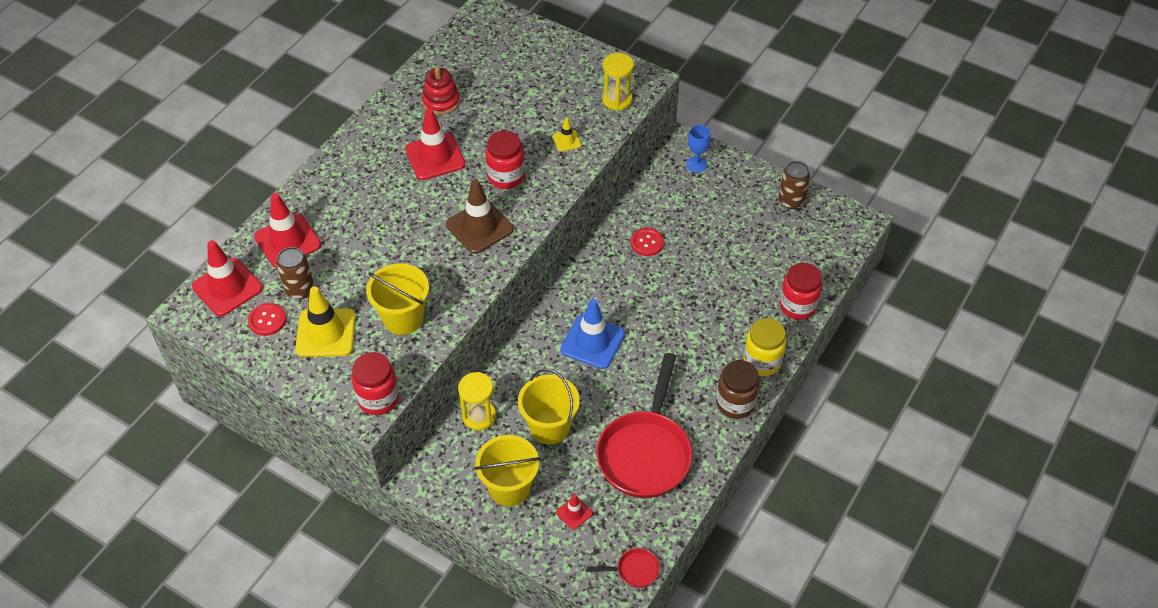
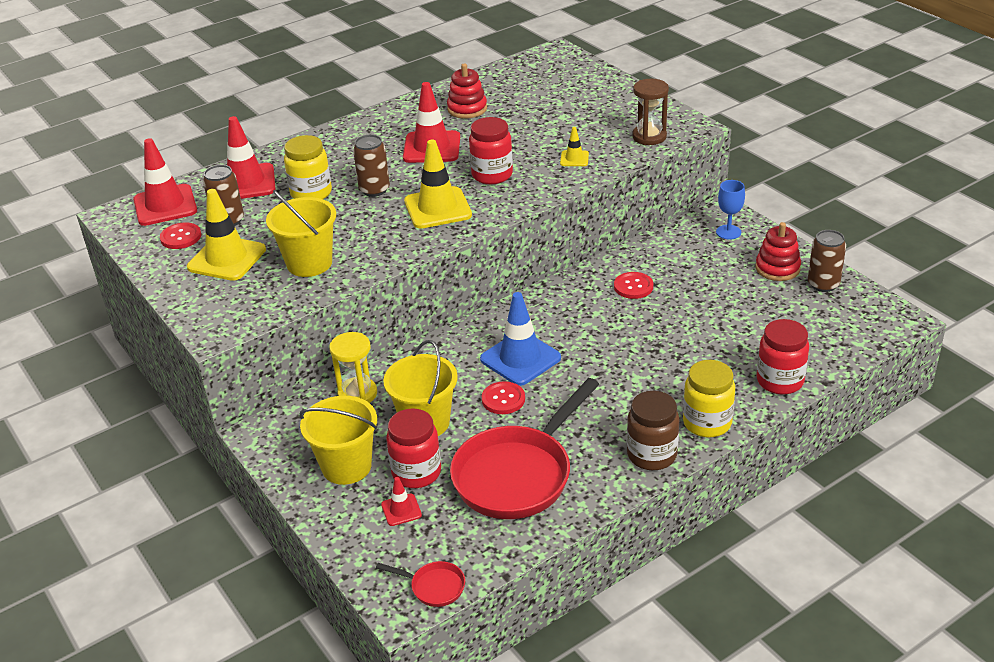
camera: 25 degrees right, 15 degrees down
red jar [351,352,399,415] -> red jar moved to [386,408,441,488]
brown traffic cone [446,179,514,254] -> yellow traffic cone [404,140,472,229]
yellow hourglass [602,53,634,111] -> brown hourglass [632,79,669,145]
none -> yellow jar [284,135,332,199]
none -> brown can [353,135,390,197]
none -> red button [482,381,525,414]
none -> red stacking toy [755,222,801,281]

